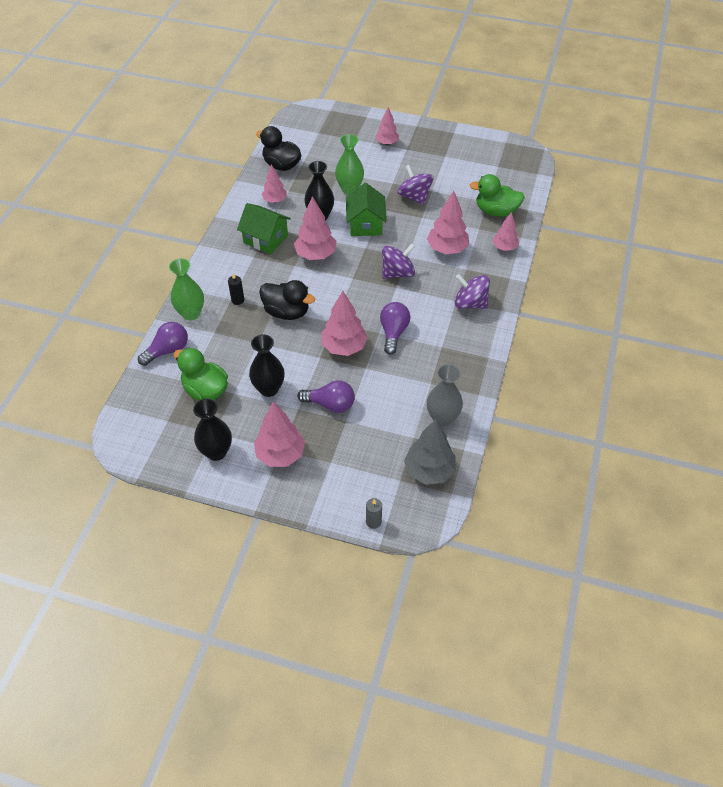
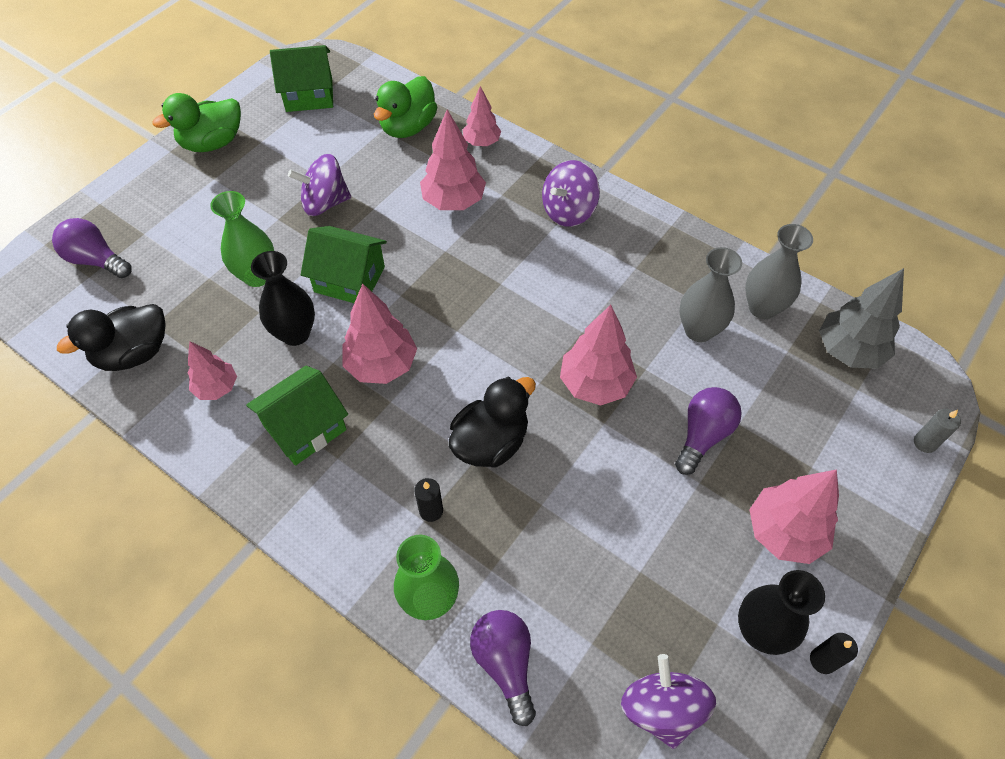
camera: 70 degrees left, 5 degrees up
green duck [174,347,228,401] -> green duck moved to [153,93,241,152]
black vase [249,334,285,397] -> none
pink tree [375,107,399,145] -> none
purple light bulb [380,302,411,355] -> purple light bulb moved to [52,218,132,278]
purple spinning top [382,244,415,279] -> purple spinning top moved to [621,654,716,749]
none -> green house [270,45,333,112]
none -> grey vase [679,247,742,342]
none -> black candle [810,633,858,674]

